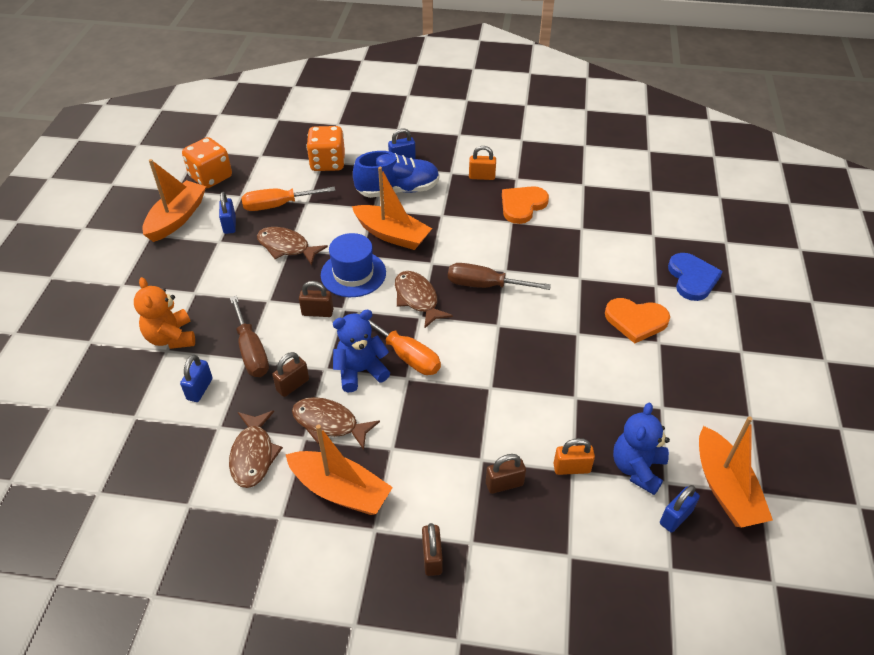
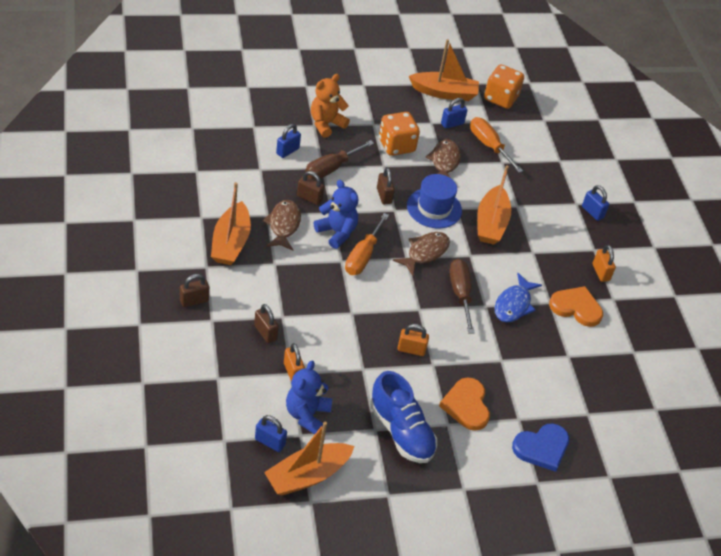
camera: 65 degrees right, 0 degrees up
blue padlock [180,355,213,402] -> blue padlock turned 45 degrees counterclockwise [276,124,301,158]
brown fish [229,410,283,488] -> none
orange dice [306,126,345,171] -> orange dice moved to [379,112,420,156]
blue shoe [353,151,440,198] -> blue shoe moved to [370,371,437,463]
blue teddy bear [613,403,670,495] -> blue teddy bear turned 75 degrees counterclockwise [286,361,332,435]
none -> orange padlock [397,324,429,356]
none -> blue fish [494,273,542,322]

